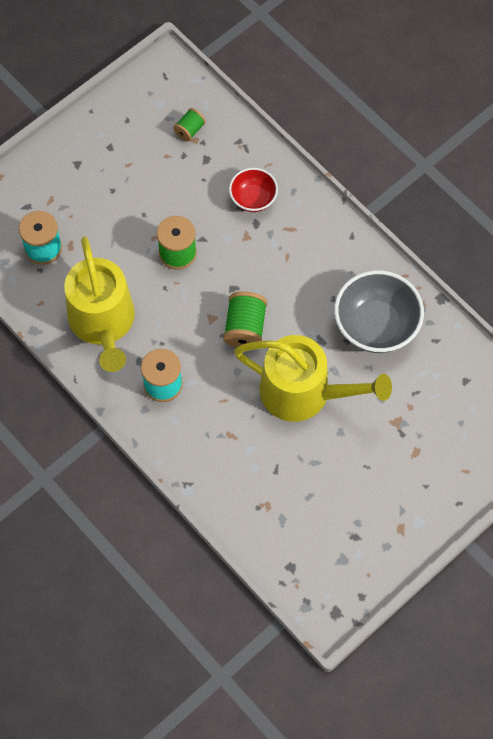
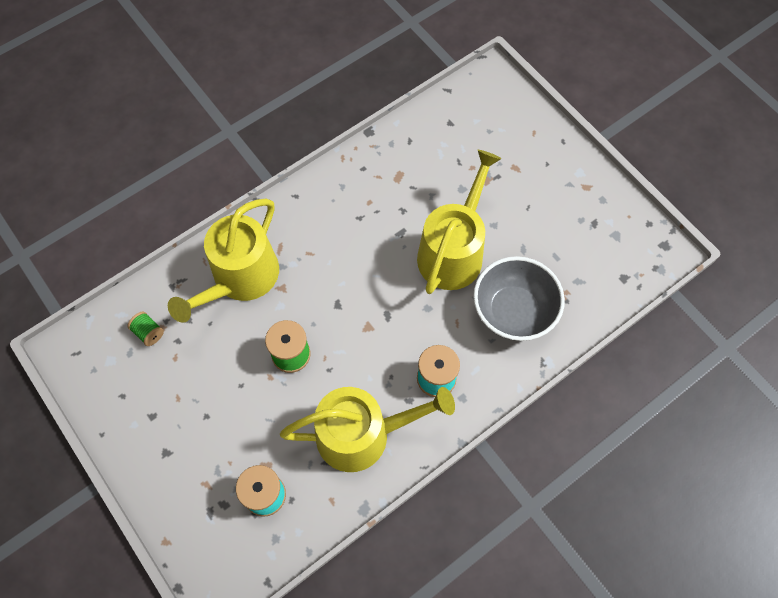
camera: 85 degrees left, 0 degrees up
green spool [223,291,267,348] -> none
red bowl [229,168,278,212] -> yellow watering can [168,199,279,323]
grey bowl [334,270,424,353] -> grey bowl moved to [473,256,565,341]

